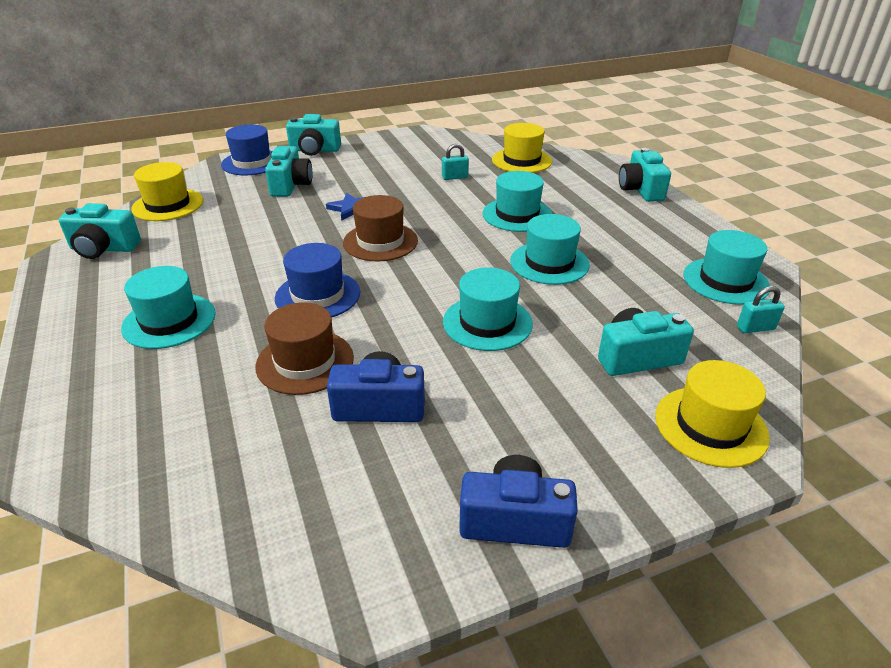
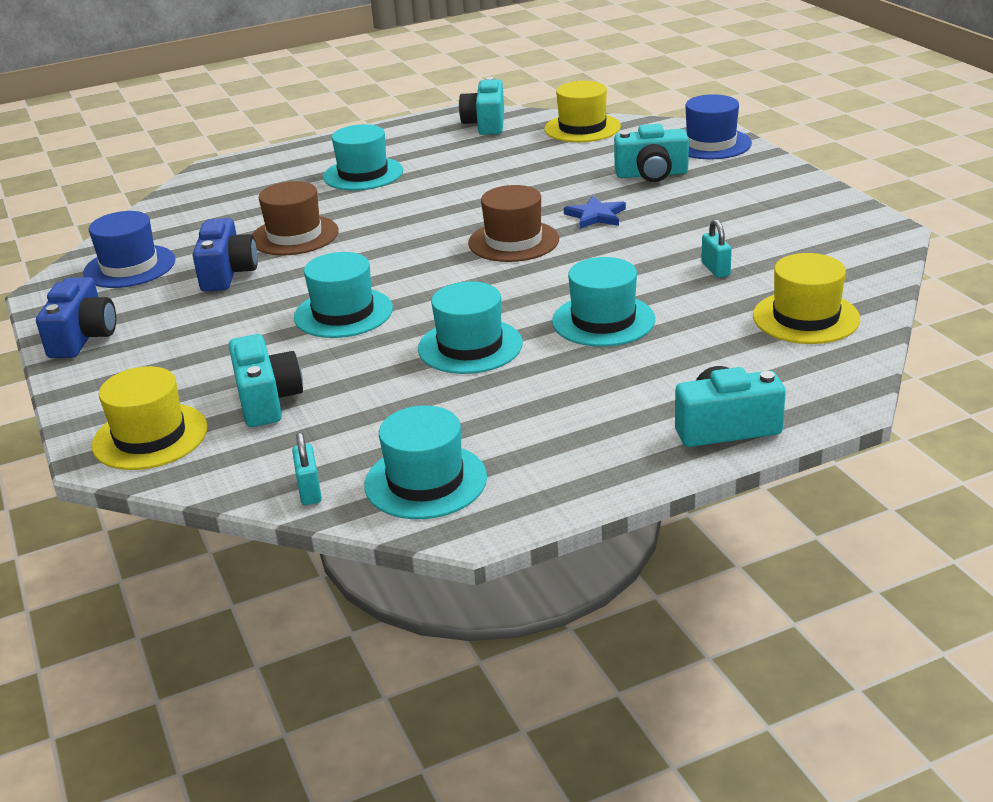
camera: 90 degrees right, 5 degrees down
blue hat [275,243,360,318] -> blue hat moved to [83,211,176,288]
turquoise camera [286,114,341,156] -> none

